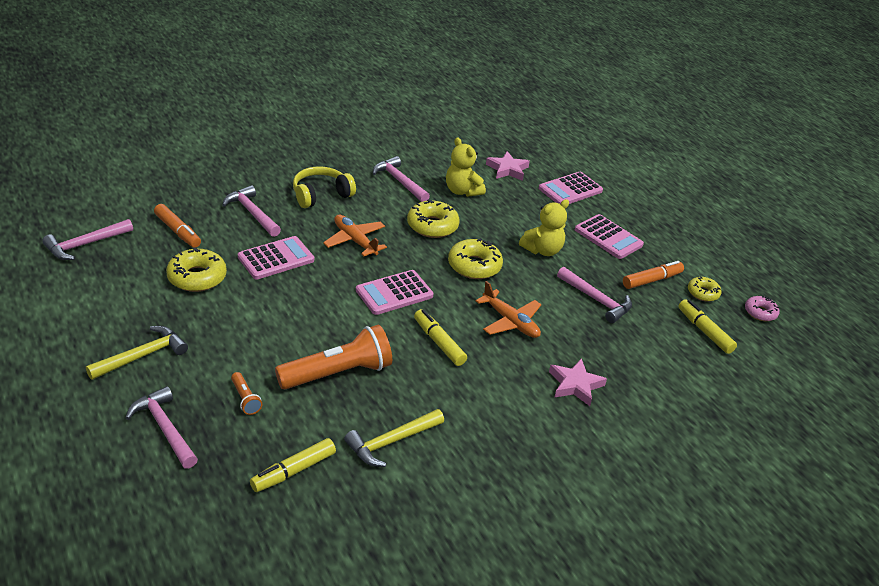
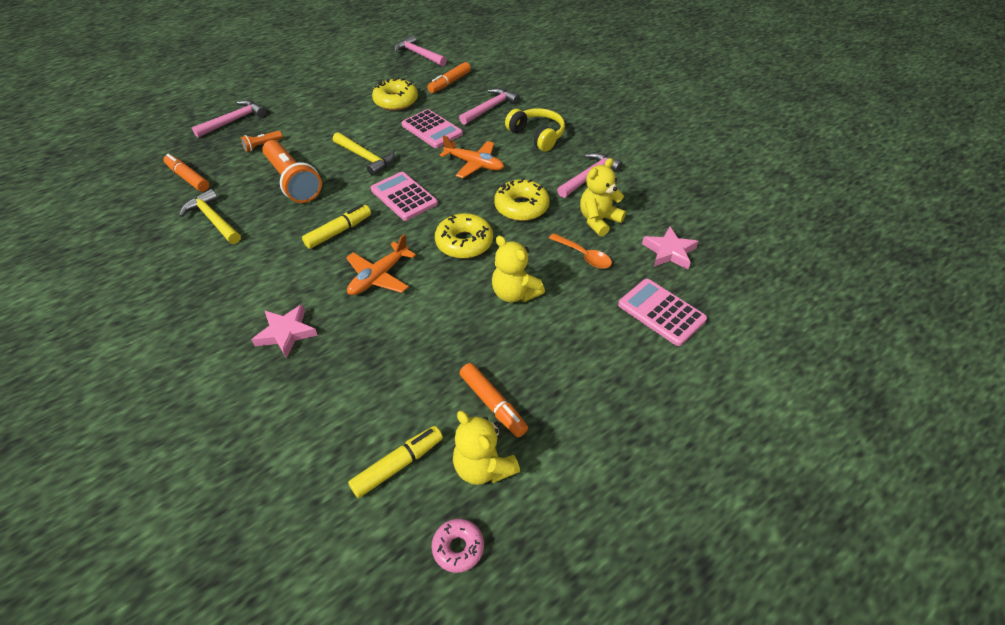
camera: 85 degrees right, 10 degrees up
yellow hammer [86,326,188,380] -> yellow hammer moved to [333,132,395,176]
yellow marker [250,438,336,492] -> orange marker [163,154,209,192]
orange plane [323,215,387,256] -> orange plane turned 75 degrees clockwise [440,135,504,178]
pink hammer [557,267,632,323] -> none
pink calculator [575,214,644,259] -> none
yellow donut [688,276,722,302] -> yellow teddy bear [453,411,520,485]
none -> orange spoon [549,233,612,269]

